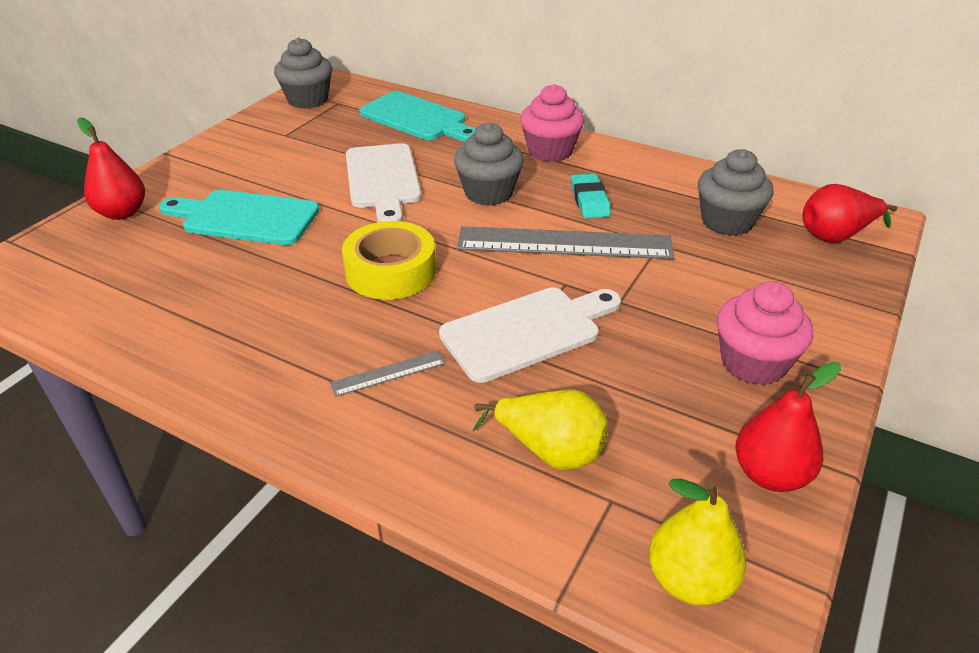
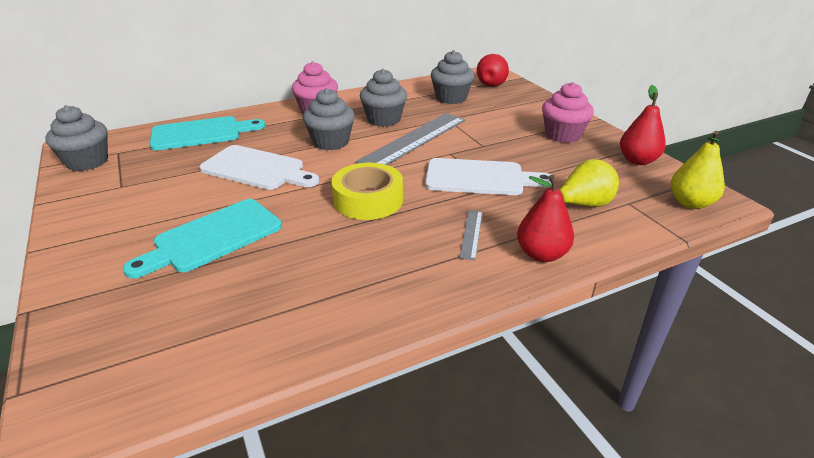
camera: 55 degrees left, 5 degrees down
red pear [77,117,145,220] -> red pear moved to [517,175,574,262]
white cutting board [439,288,621,383] -> white cutting board turned 90 degrees clockwise [425,158,552,195]
turquoise eraser [571,174,611,218] -> grey cupcake [360,69,407,127]

